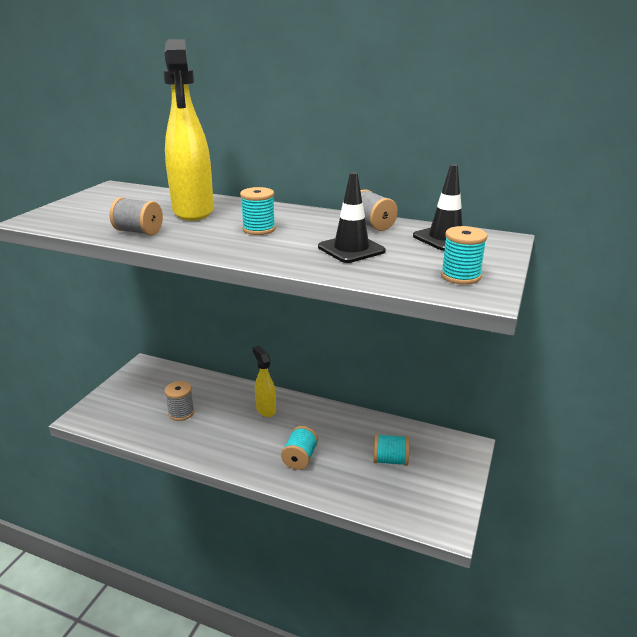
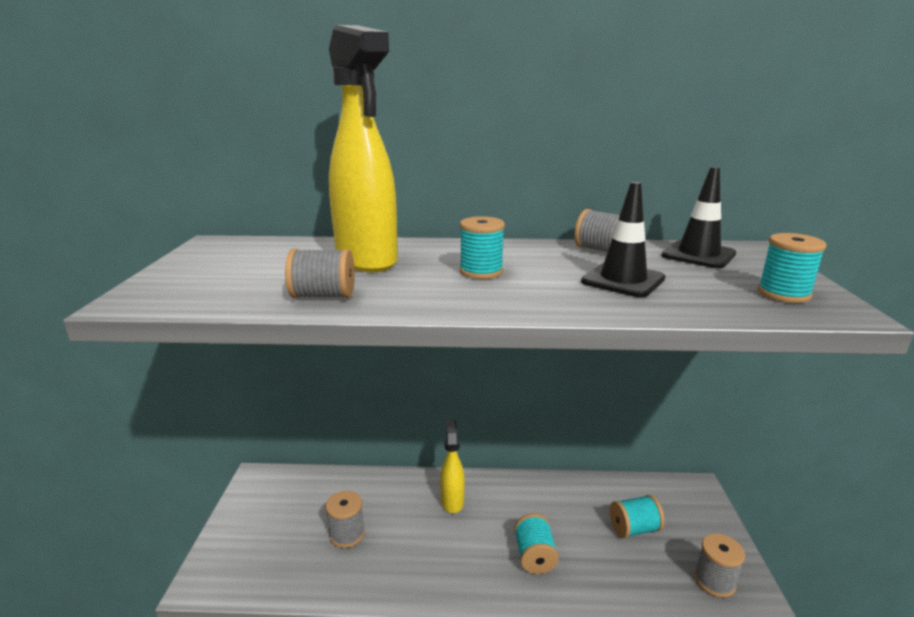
camera: 20 degrees left, 5 degrees down
yellow spray bottle [252,346,276,417] -> yellow spray bottle turned 45 degrees clockwise [440,419,465,513]
none -> grey spool [695,533,745,598]

